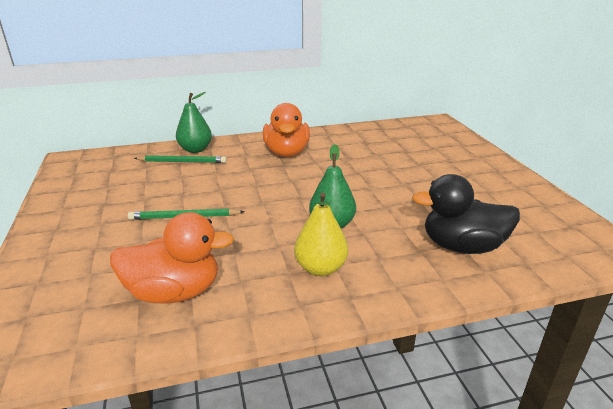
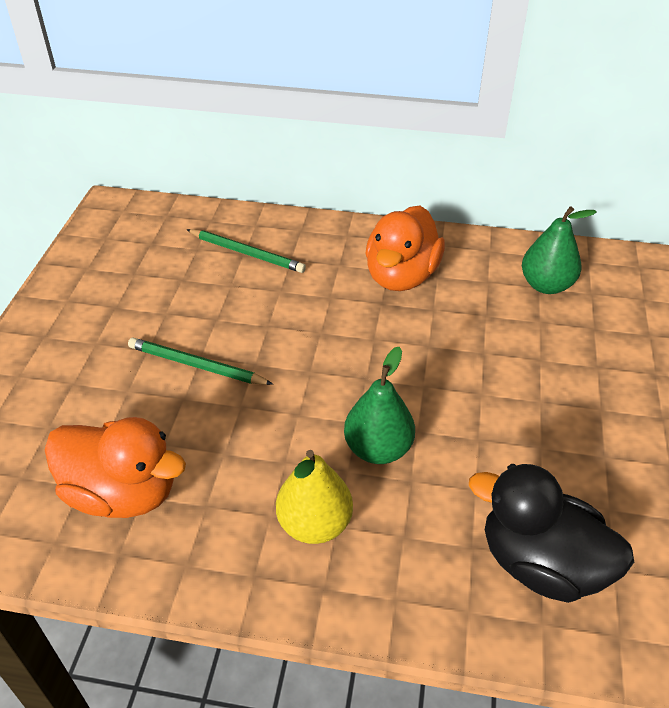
camera: 25 degrees right, 15 degrees up
green pear [176,92,212,153] -> green pear moved to [522,206,597,294]

